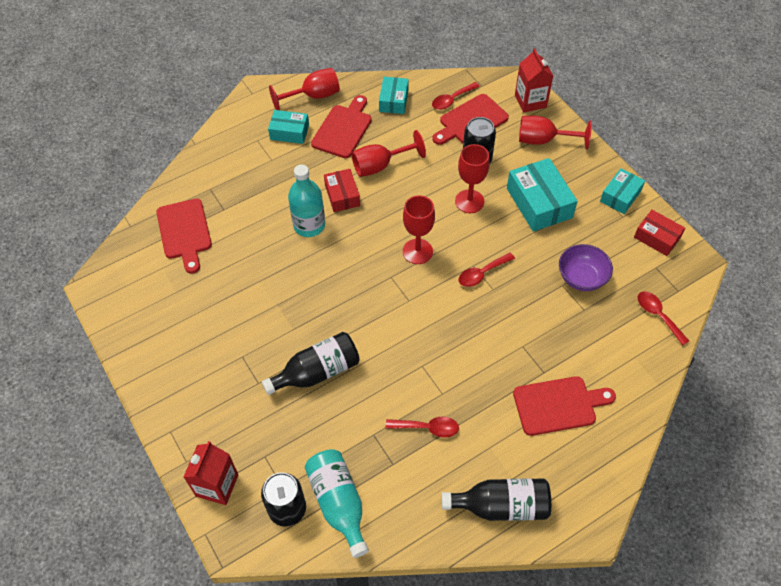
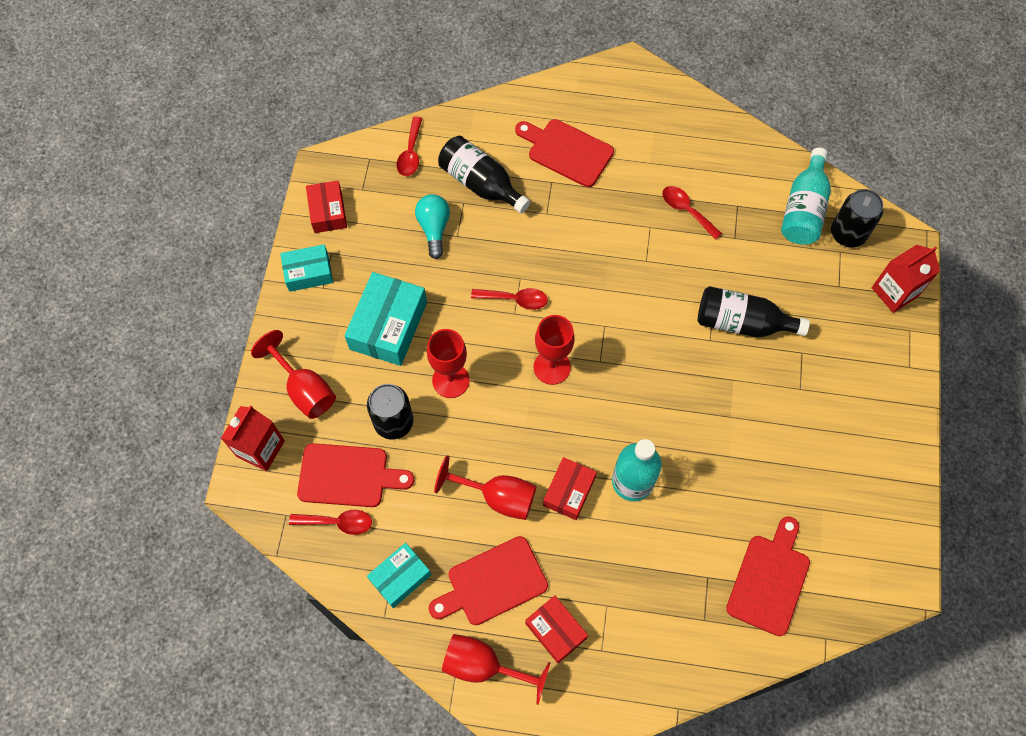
camera: 140 degrees left, 10 degrees up
turquoise box [268,110,309,144] -> red box [525,595,588,663]
black bottle [441,478,551,521] -> black bottle moved to [438,136,530,213]
purple bowl [559,244,613,291] -> turquoise light bulb [415,194,450,259]

